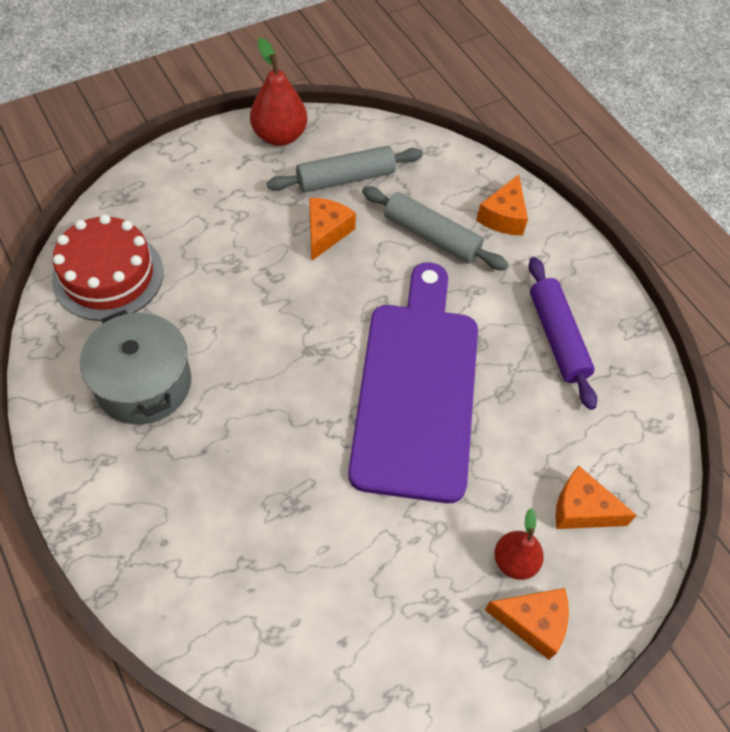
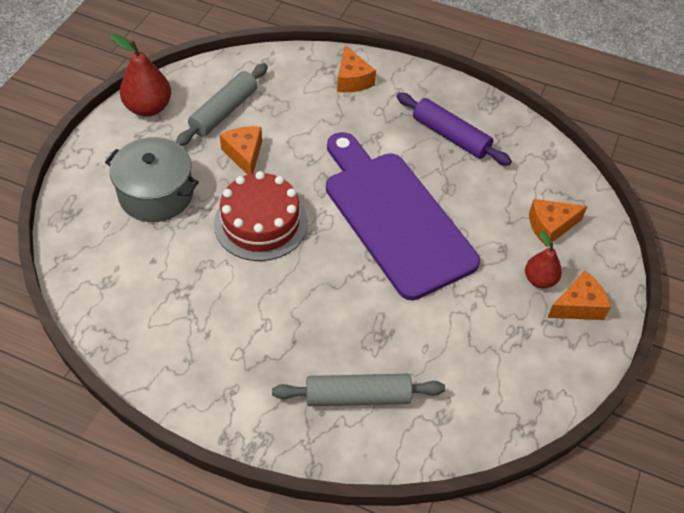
camera: 35 degrees left, 5 degrees down
red cake [52,214,164,321] -> red cake moved to [214,171,308,261]
grey pot [80,310,191,425] -> grey pot moved to [105,137,199,222]
grey rolling pin [362,186,508,270] -> grey rolling pin moved to [272,374,445,406]

